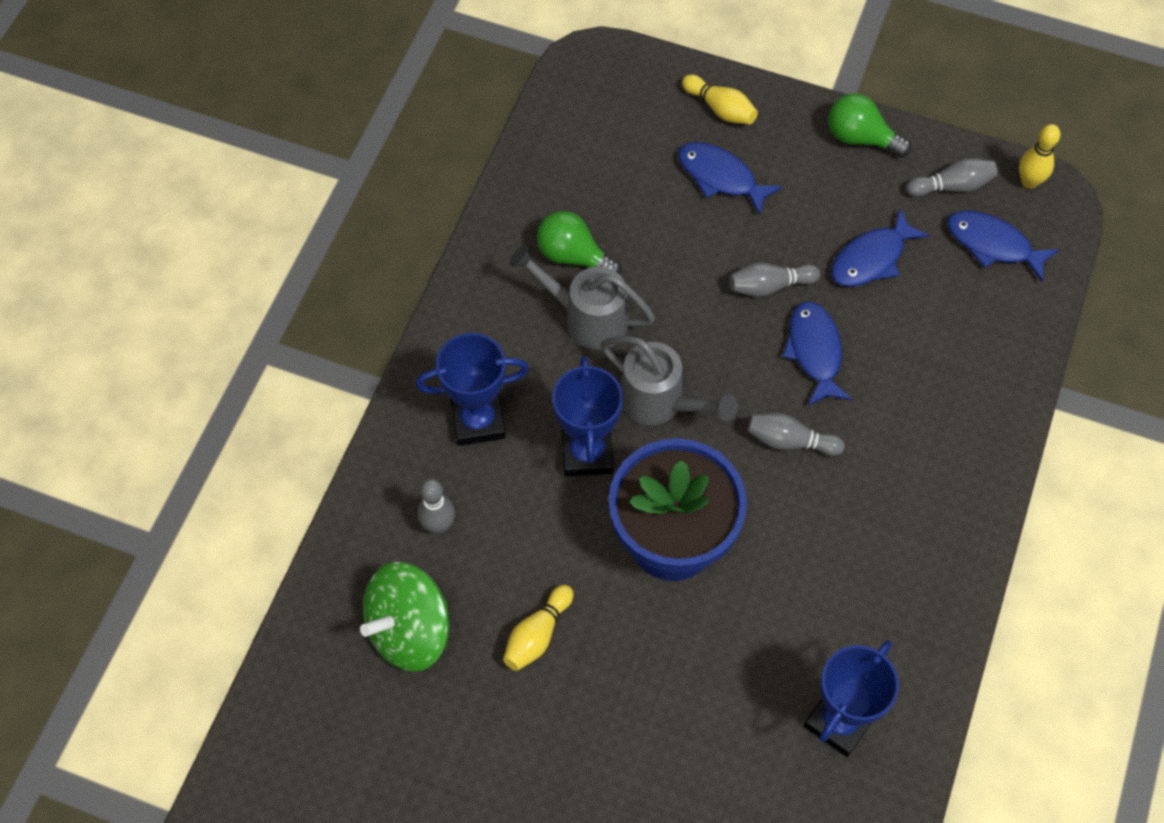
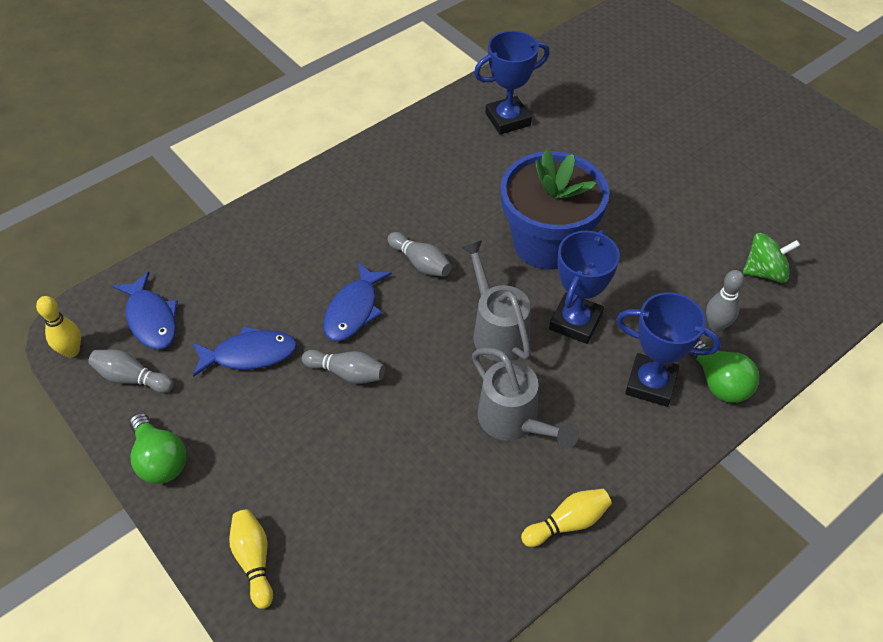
camera: 150 degrees left, 10 degrees down
green spinning top [360,562,449,672] -> green spinning top [743,233,800,283], size x0.66
yellow bowling pin [503,585,574,671] -> yellow bowling pin moved to [521,489,612,547]
green light bulb [537,211,621,275] -> green light bulb moved to [689,340,759,403]
blue fish [678,142,782,216] -> none

